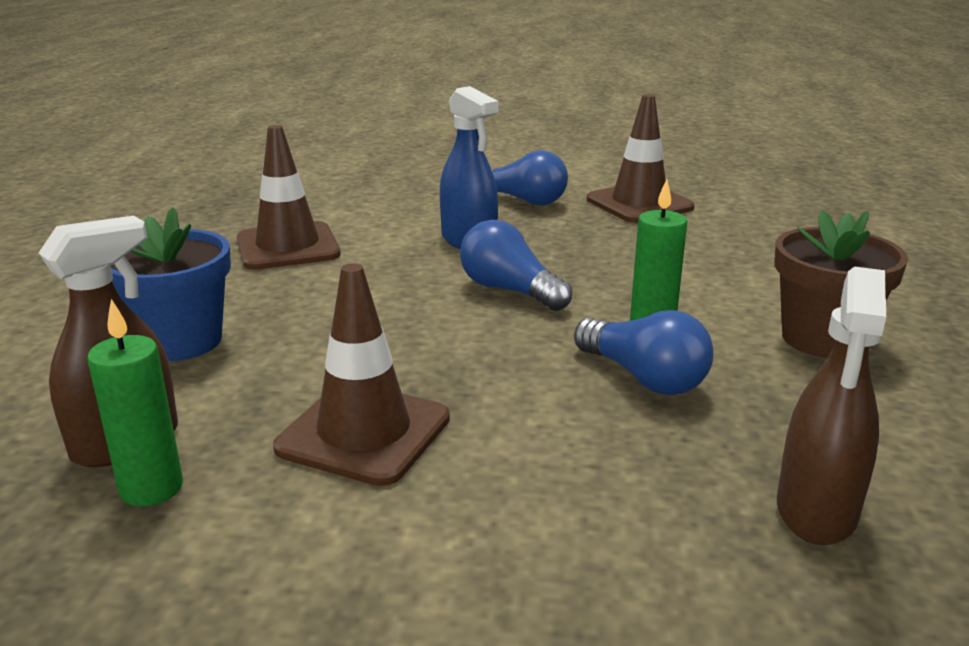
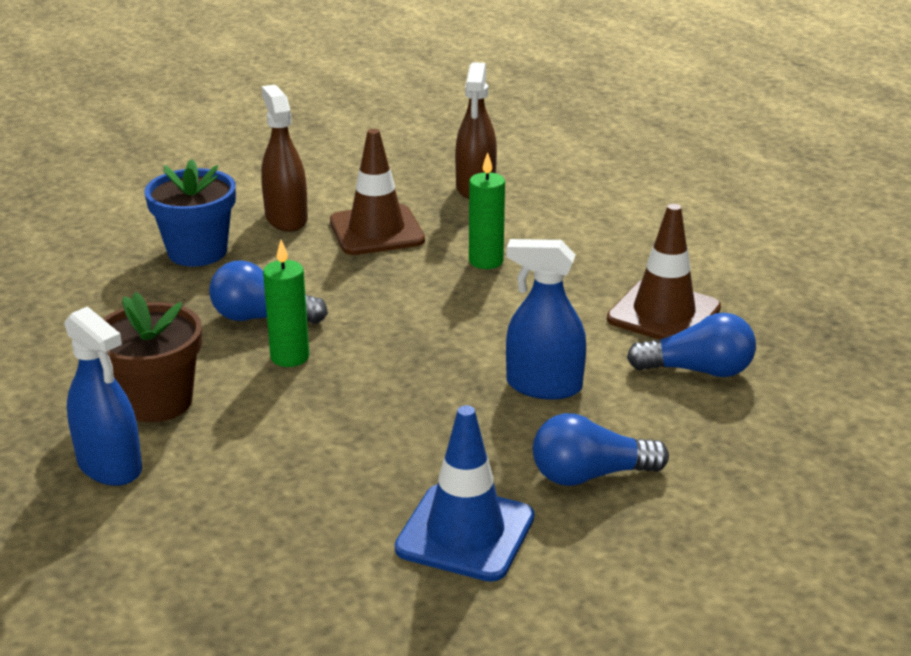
camera: 140 degrees right, 5 degrees up
green candle [87,299,183,506] -> green candle moved to [469,152,505,269]
blue flower pot [111,207,231,361] -> blue flower pot moved to [144,159,236,267]
blue light bulb [460,220,572,311] -> blue light bulb moved to [627,313,756,377]
brown traffic cone [587,94,695,223] -> blue traffic cone [395,405,535,582]
brown spray bottle [777,266,886,545] -> brown spray bottle moved to [261,85,308,232]
none -> blue spray bottle [64,306,142,486]

